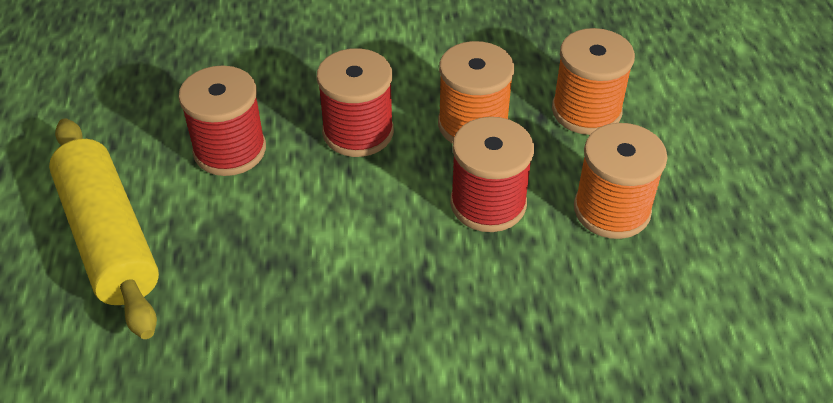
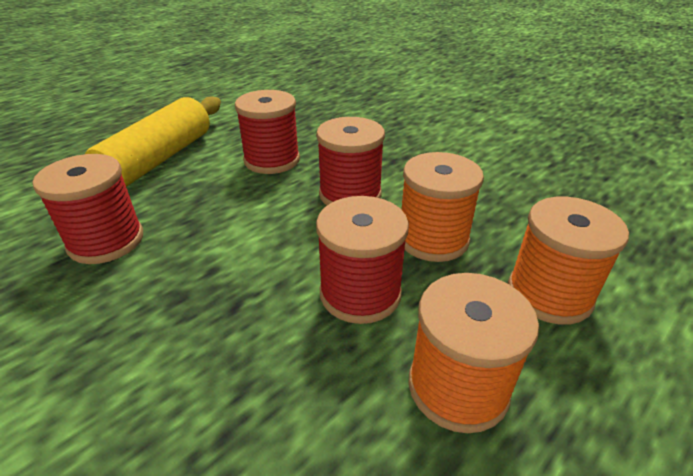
camera: 50 degrees right, 10 degrees down
none -> red spool [33,154,143,264]

